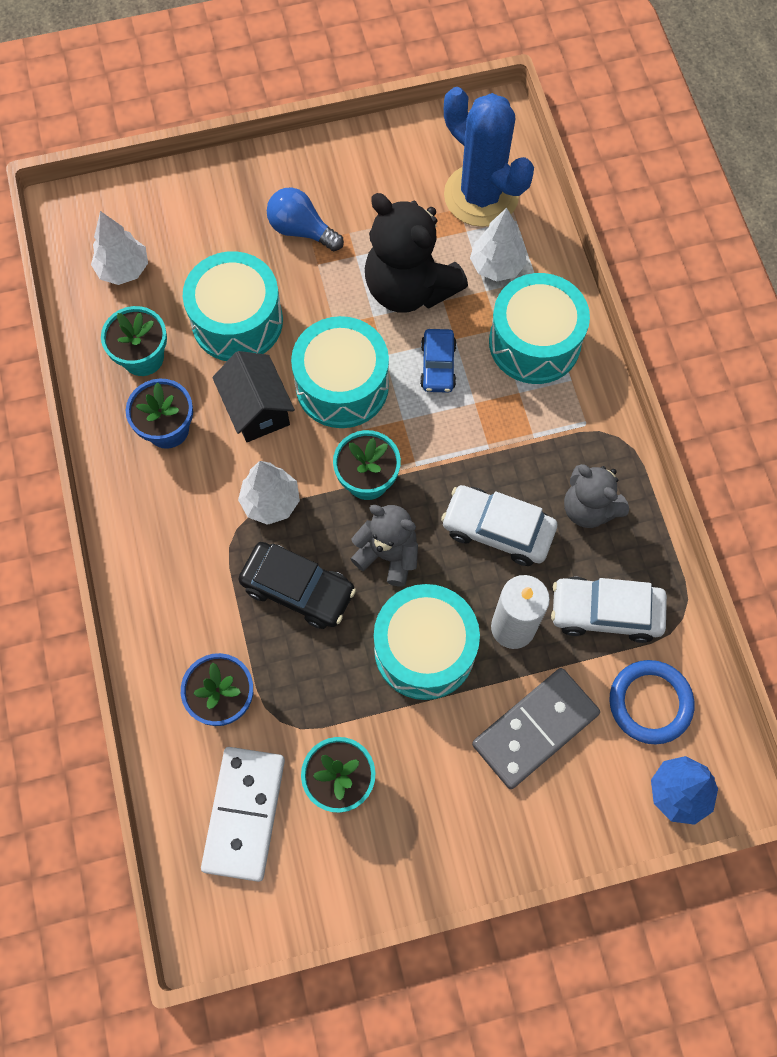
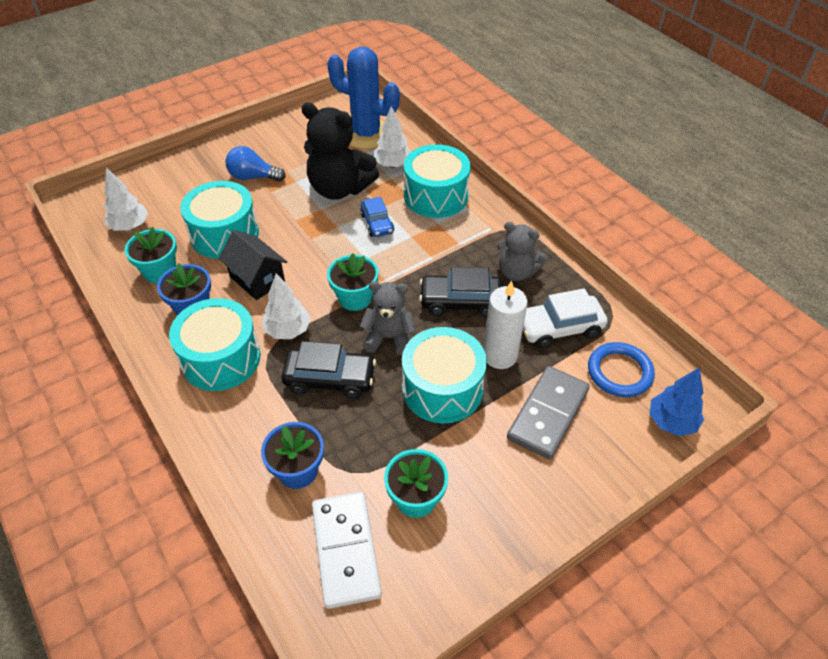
camera: 20 degrees left, 20 degrees down
turquoise drum [291,316,389,428] -> turquoise drum moved to [169,298,260,391]
white car [441,485,557,566] -> black car [419,267,503,317]

